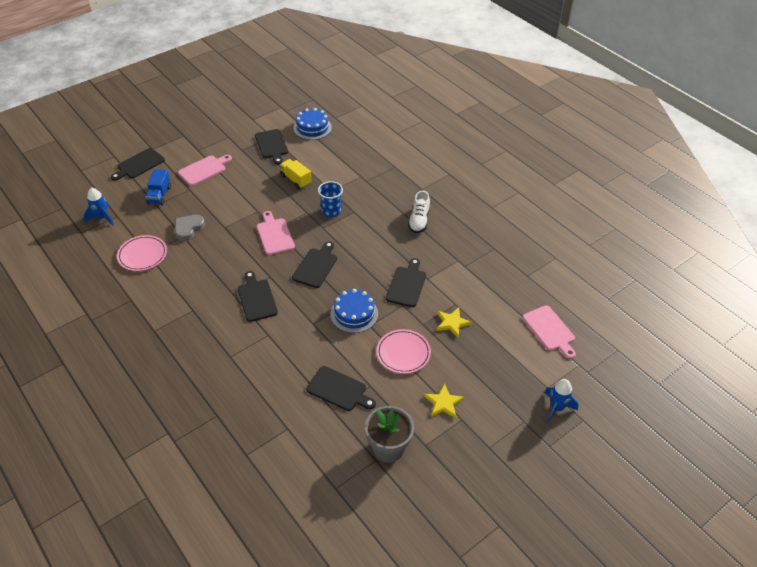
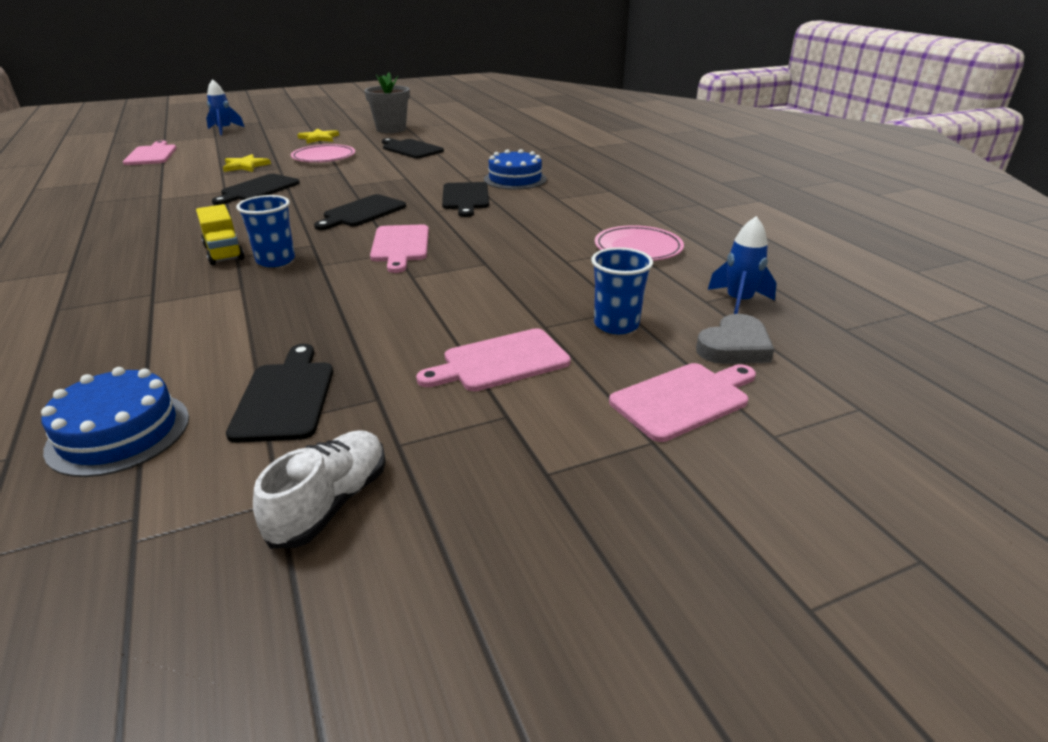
camera: 165 degrees left, 15 degrees down
black cutting board [111,148,165,180] -> pink cutting board [609,363,756,442]
blue truck [145,169,171,205] -> blue cup [591,247,653,334]
grey heart [175,215,205,241] -> grey heart moved to [696,314,774,364]
yellow truck [280,159,312,189] -> yellow truck moved to [196,204,245,265]
blue cake [330,289,378,333] -> blue cake moved to [484,149,547,190]
white shoe [408,191,430,233] -> white shoe moved to [253,430,386,549]

